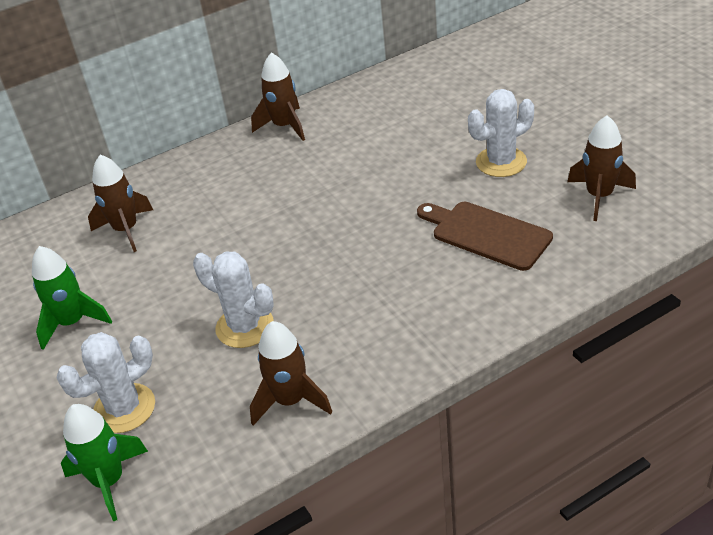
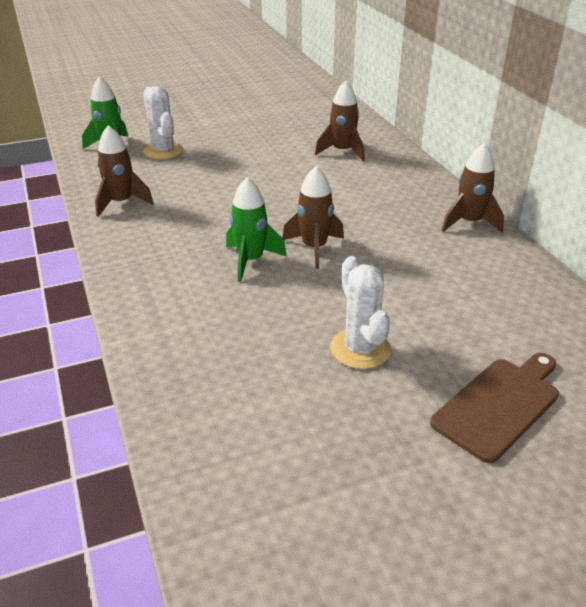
camera: 95 degrees right, 5 degrees down
green rocket [32,246,112,350] -> green rocket moved to [226,177,287,282]
white cactus [193,251,274,348] -> none
brown cutting board [417,202,553,271] -> brown cutting board moved to [430,353,559,463]
brown rocket [567,115,636,221] -> brown rocket moved to [282,166,344,269]

